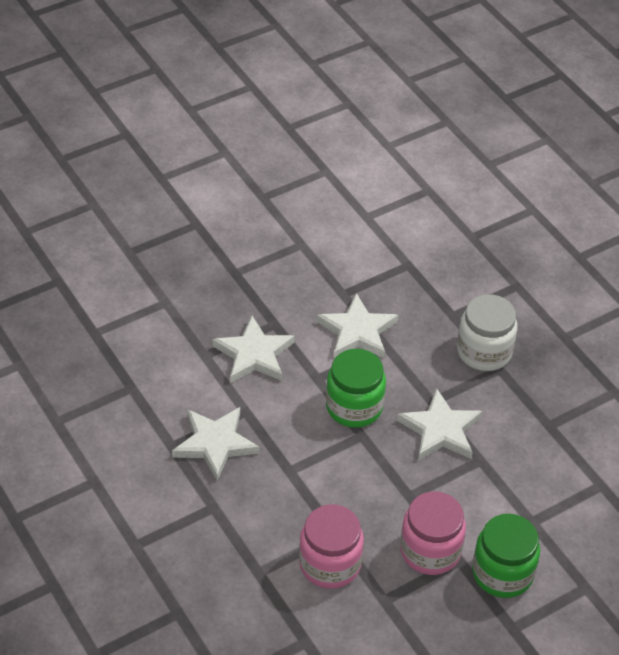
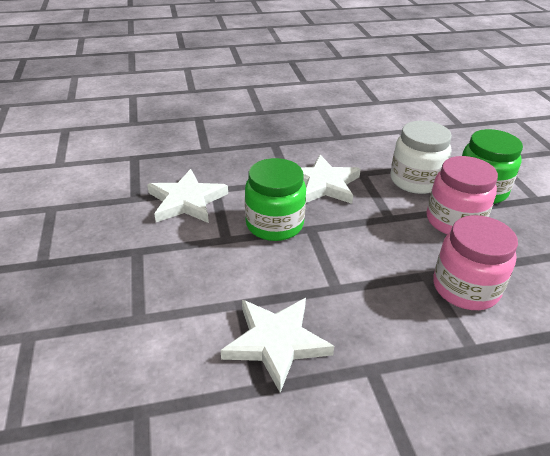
camera: 70 degrees left, 10 degrees down
white star [212,316,295,383] -> none
white jar [457,294,517,371] -> white jar moved to [391,121,452,194]

